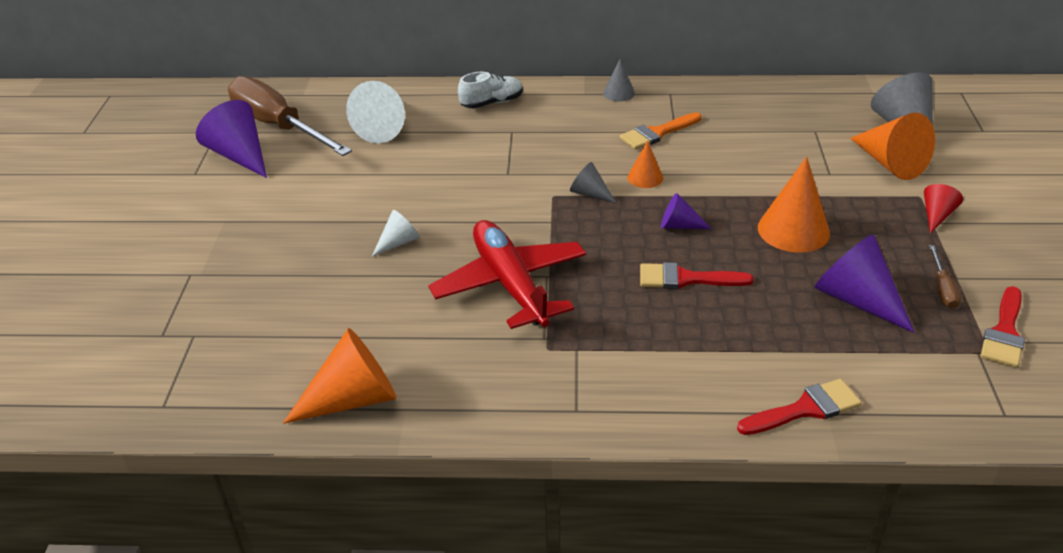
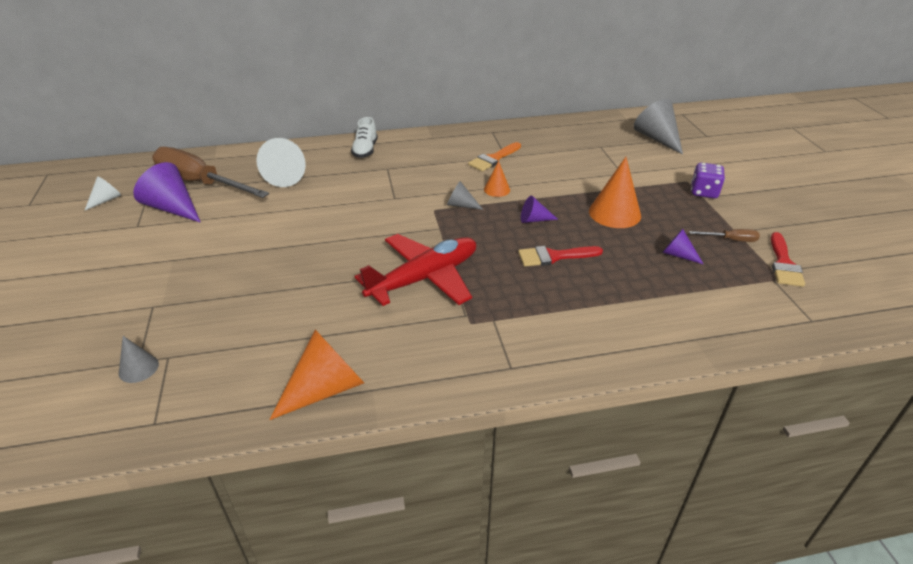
camera: 15 degrees left, 0 degrees up
white cone [372,210,420,256] -> white cone moved to [84,176,121,211]
red plane [428,220,586,329] -> red plane turned 90 degrees clockwise [354,234,476,306]
white shoe [458,72,523,108] -> white shoe turned 135 degrees clockwise [351,117,378,158]
grey cone [603,59,635,102] -> grey cone moved to [119,336,159,383]
red brush [737,379,862,435] -> none
purple cone [814,234,915,333] -> purple cone [662,229,704,265], size x0.54
orange cone [850,112,935,180] -> none
red cone [924,184,963,233] -> purple dice [691,163,725,198]
brown screwdriver [929,245,961,309] -> brown screwdriver turned 75 degrees counterclockwise [689,229,760,242]

